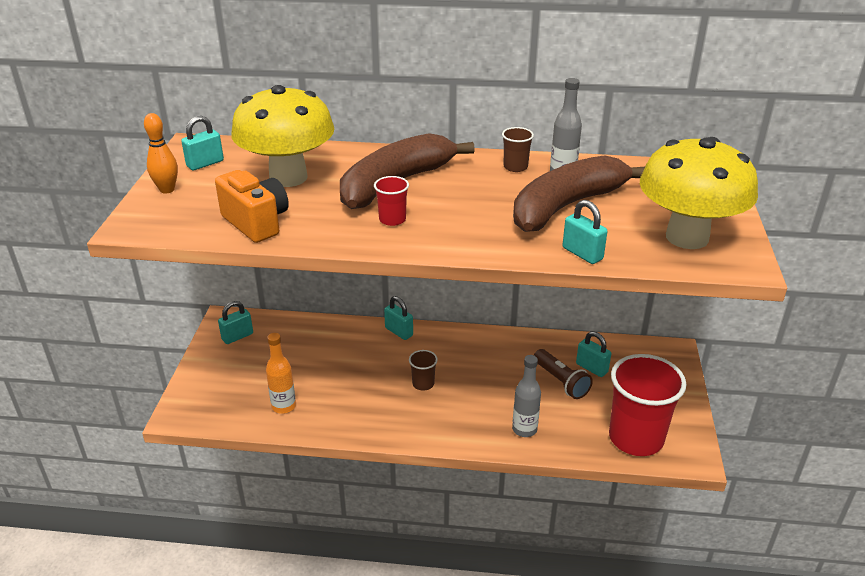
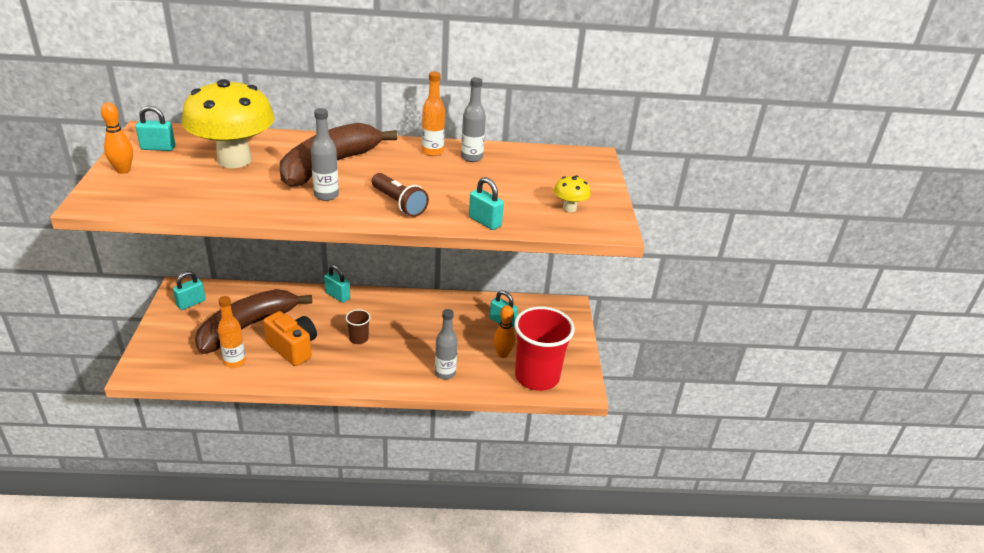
camera: 10 degrees left, 0 degrees up
turquoise padlock [181,116,224,170] -> turquoise padlock turned 45 degrees clockwise [136,106,175,151]
orange camera [215,170,289,243] -> orange camera moved to [263,311,317,366]
red cup [374,176,409,226] -> grey bottle [311,108,339,201]
brown cup [502,127,534,172] -> orange bottle [422,72,445,156]
brown banana [513,155,645,232] -> brown banana moved to [195,289,312,354]
brown flashlight [534,349,593,399] -> brown flashlight moved to [372,173,429,217]
yellow mushroom [640,137,758,249] -> yellow mushroom [554,175,591,212], size x0.41
none -> orange bowling pin [493,305,515,358]

